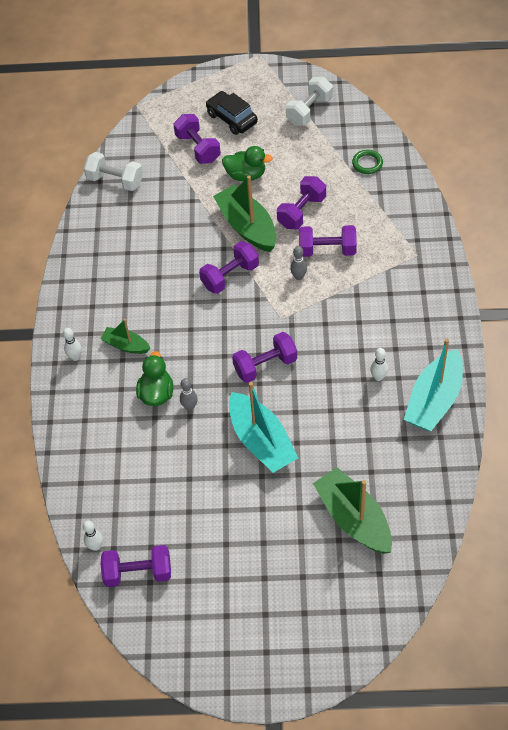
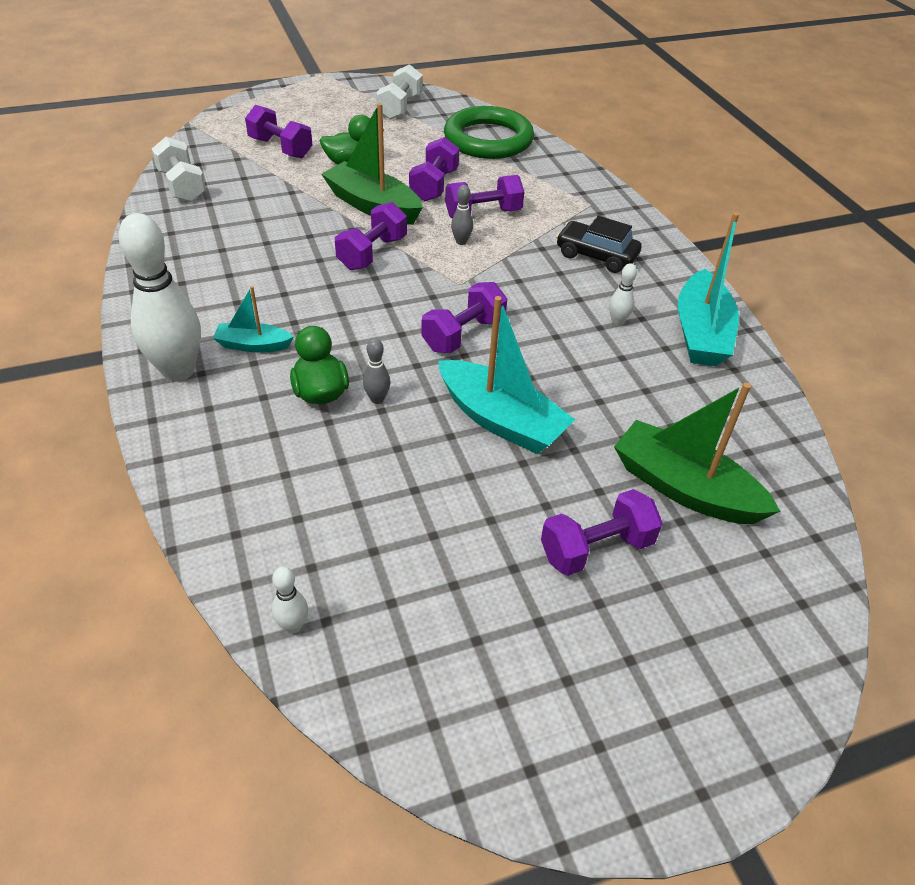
camera: 25 degrees left, 10 degrees down
white bowling pin [63,328,82,361] -> white bowling pin [118,213,201,382], size x2.34
white dumbbell [84,152,143,191] -> white dumbbell turned 60 degrees clockwise [152,137,206,202]
green boat [100,319,150,354] -> turquoise boat [213,286,294,353]
purple dumbbell [100,545,171,587] -> purple dumbbell moved to [541,489,663,576]
black car [206,91,258,135] -> black car moved to [556,216,642,273]
green ring [352,150,383,174] -> green ring [444,106,534,159], size x2.46

